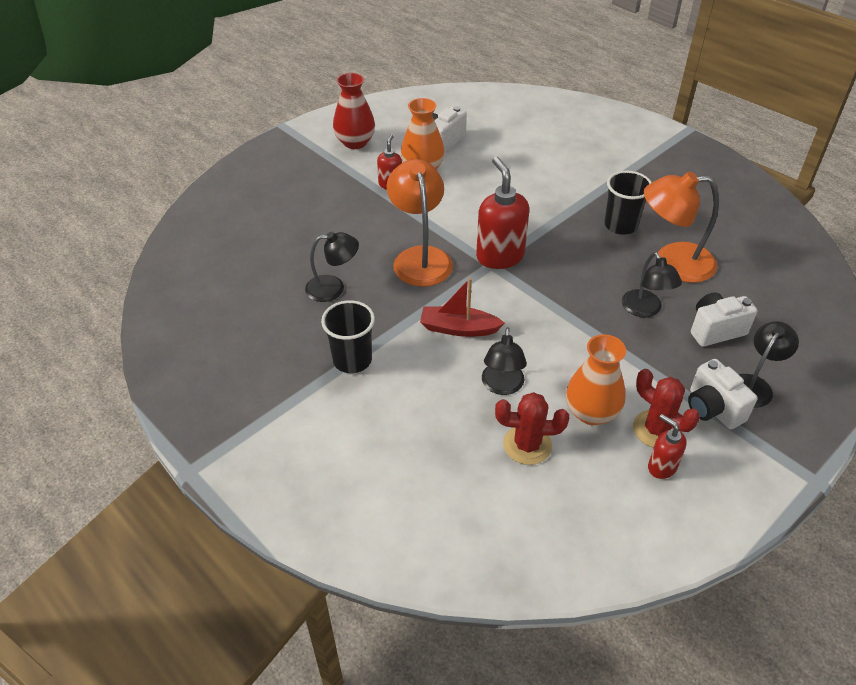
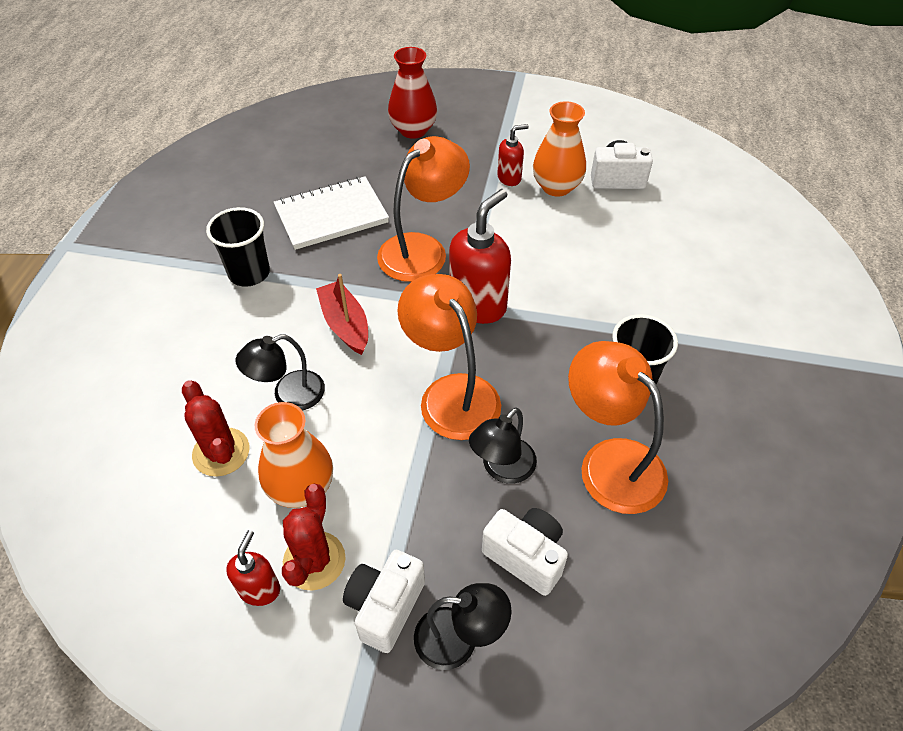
camera: 55 degrees right, 5 degrees up
black lamp [305,232,359,302] -> white notebook [274,177,389,250]
red vase [333,73,375,149] -> red vase moved to [388,47,437,139]
none -> orange lamp [397,274,501,440]

